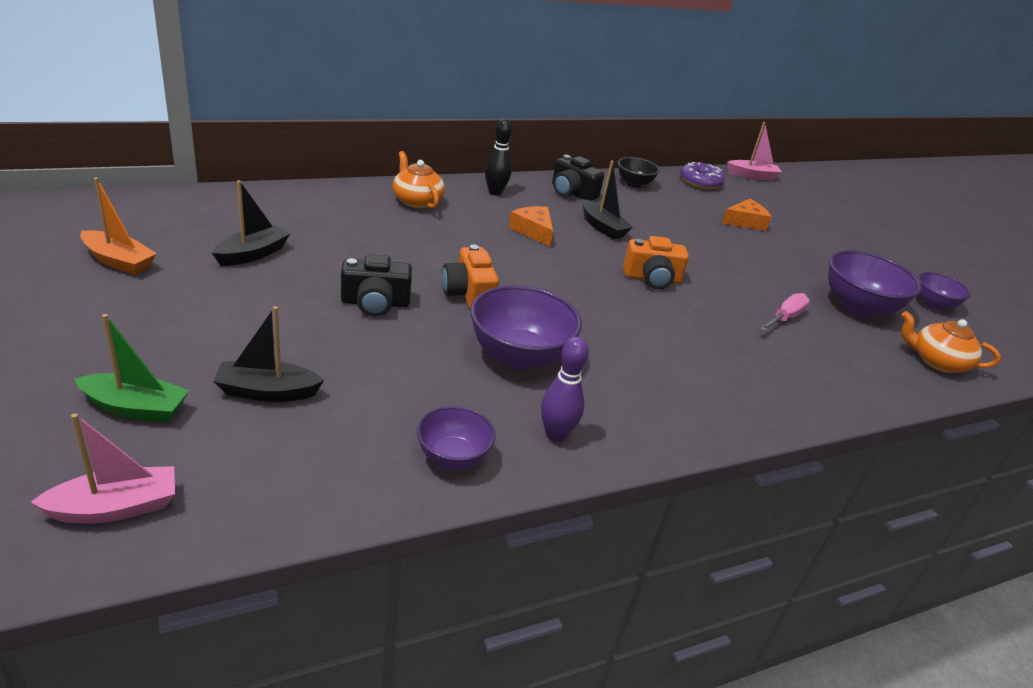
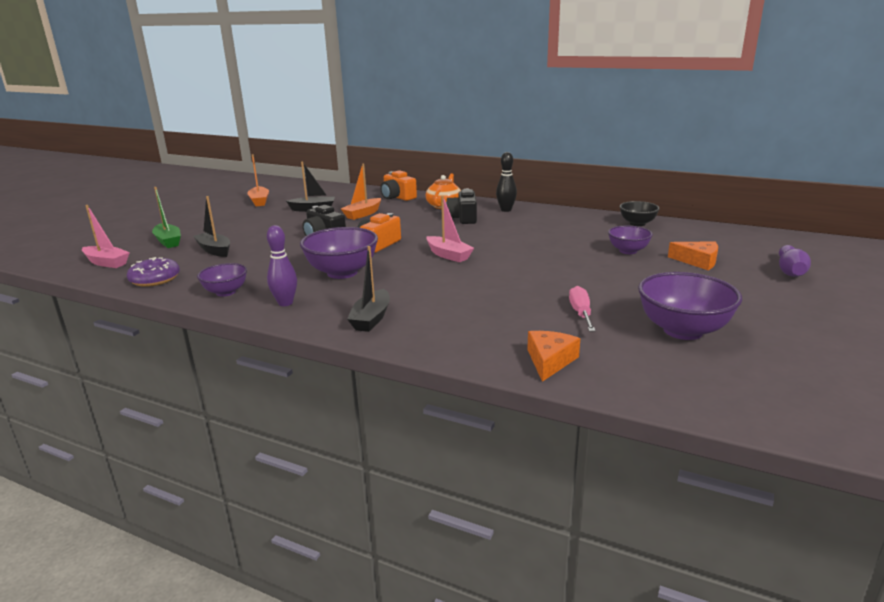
camera: 55 degrees right, 10 degrees down
orange cheese [509,206,553,247] -> orange cheese moved to [527,331,580,382]
black camera [552,155,604,201] -> black camera moved to [446,189,477,224]
black boat [582,161,633,239] -> black boat moved to [347,246,390,332]
orange camera [623,236,689,289] -> orange camera moved to [380,170,417,201]
purple donut [680,162,725,189] -> purple donut moved to [127,257,180,287]
pink boat [727,122,782,181] -> pink boat moved to [426,196,474,262]
pink screwdriver [760,293,810,331] -> pink screwdriver turned 90 degrees counterclockwise [569,286,596,332]
orange teapot [901,311,1001,373] -> none
purple bowl [918,272,971,310] -> purple bowl moved to [608,226,653,254]
none -> orange boat [341,164,381,220]
none -> purple bowling pin [779,245,811,277]

